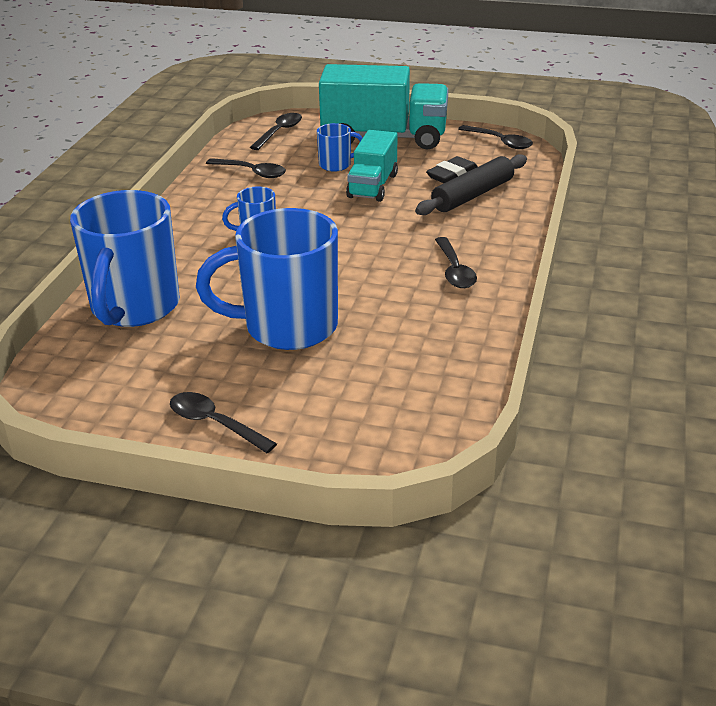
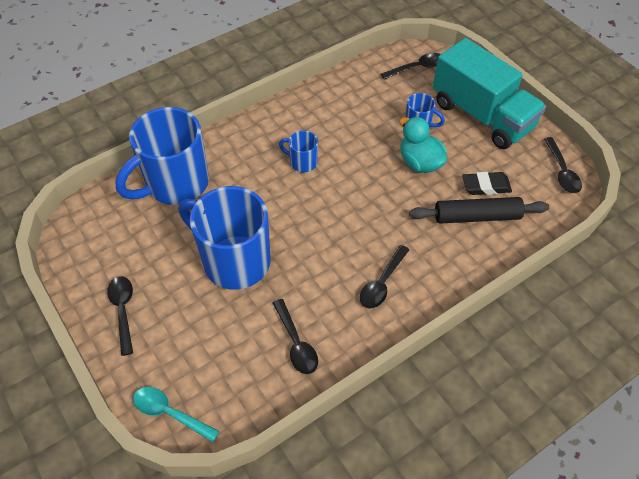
camera: 40 degrees right, 20 degrees up
black spoon [206,158,286,178] -> black spoon moved to [273,299,318,374]
turquoise truck [346,130,398,202] -> turquoise duck [399,117,447,173]
none -> turquoise spoon [133,387,220,442]

